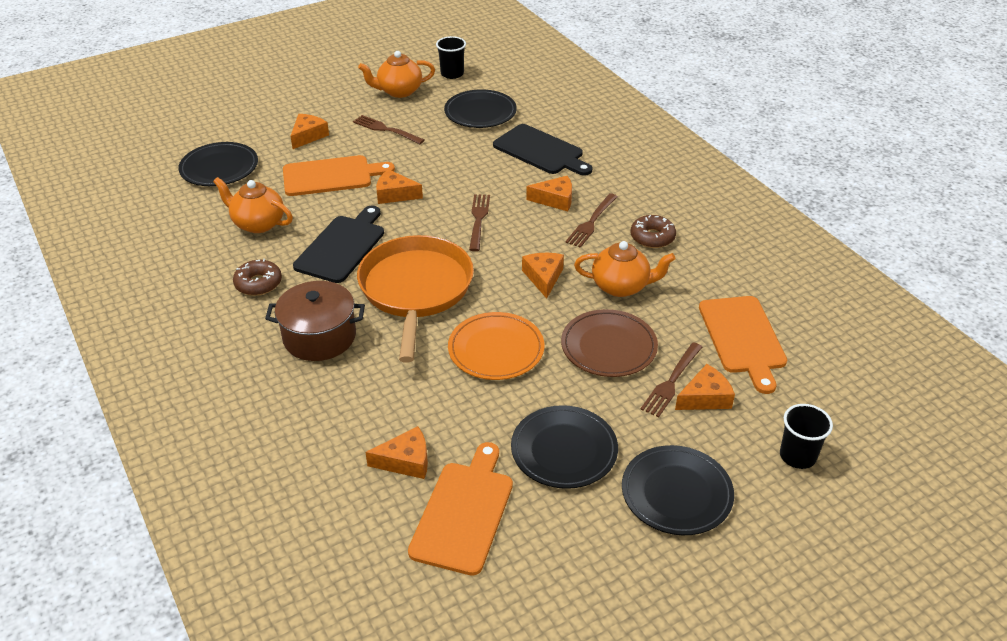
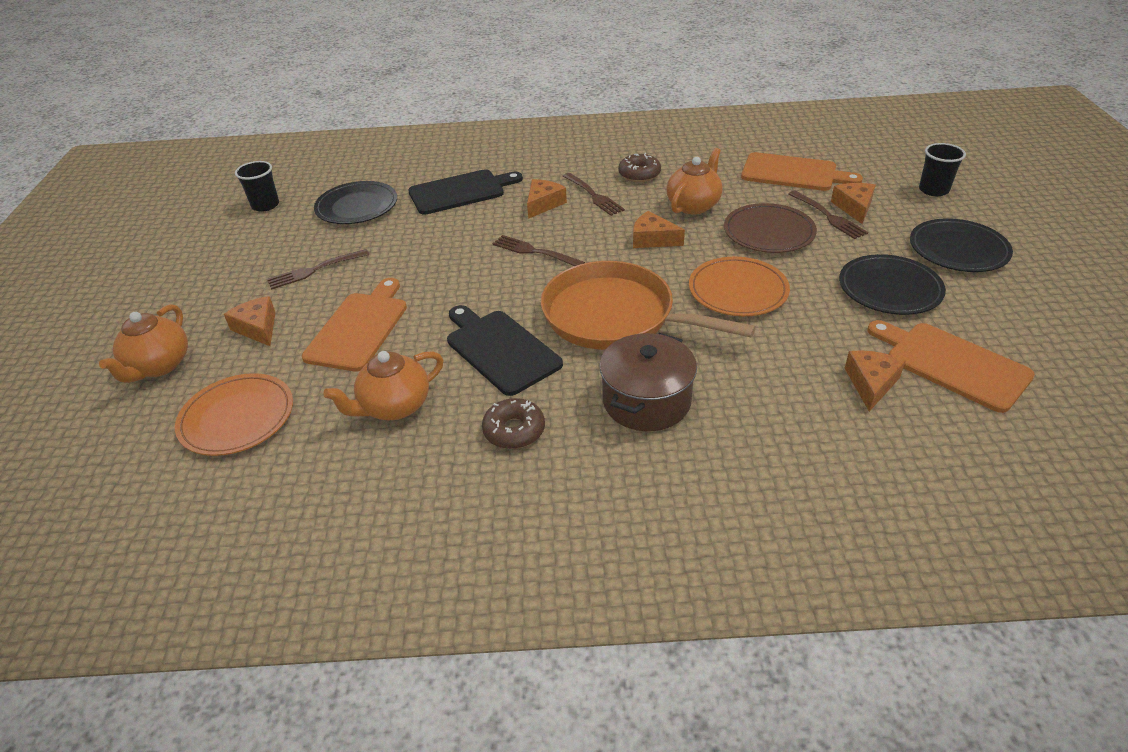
camera: 60 degrees left, 0 degrees up
black plate [178,142,258,186] -> orange plate [175,373,293,456]
orange teapot [358,51,435,98] -> orange teapot moved to [99,304,188,383]
orange cheese [376,169,423,204] -> none

